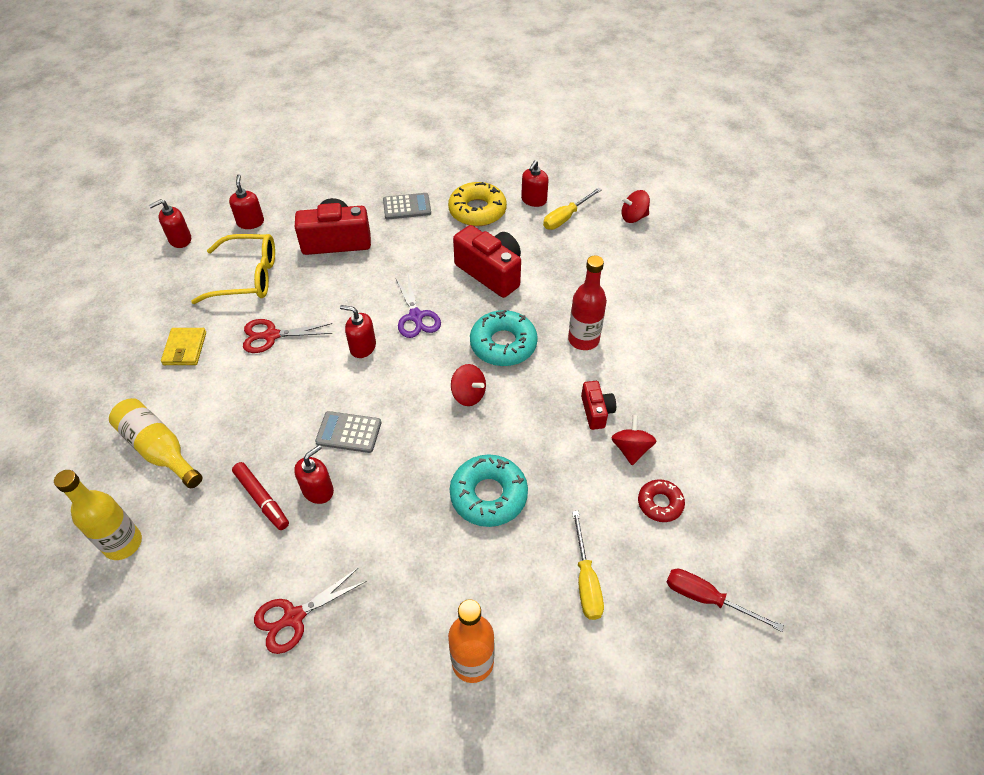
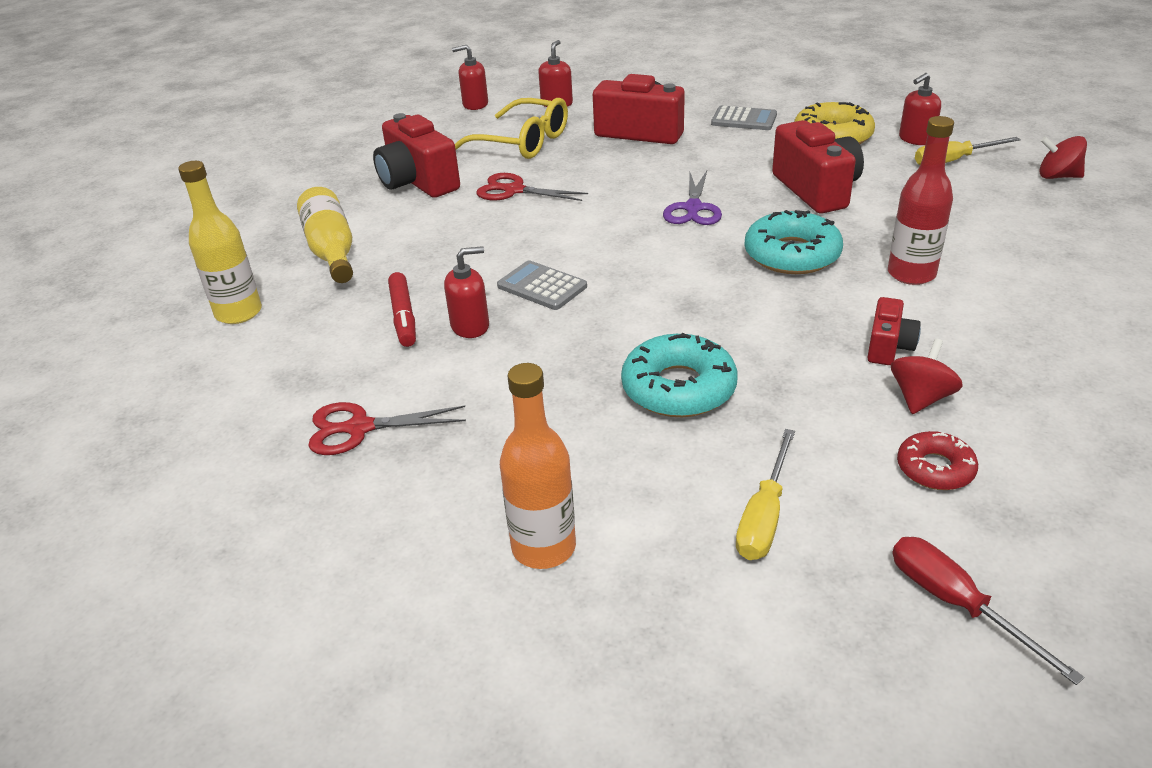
camera: 30 degrees right, 15 degrees down
yellow wallet [161,328,206,365] -> red camera [373,113,460,198]
red soap dispenser [340,305,376,358] -> none
red spinning top [451,364,486,406] -> none

